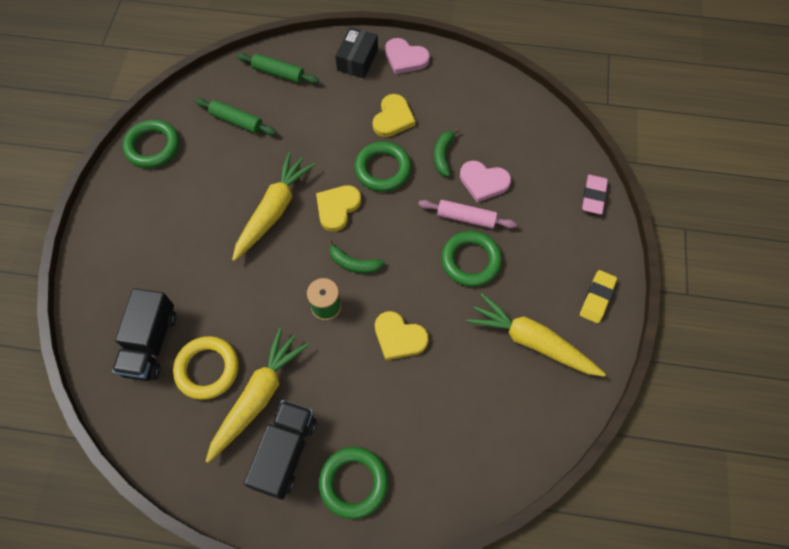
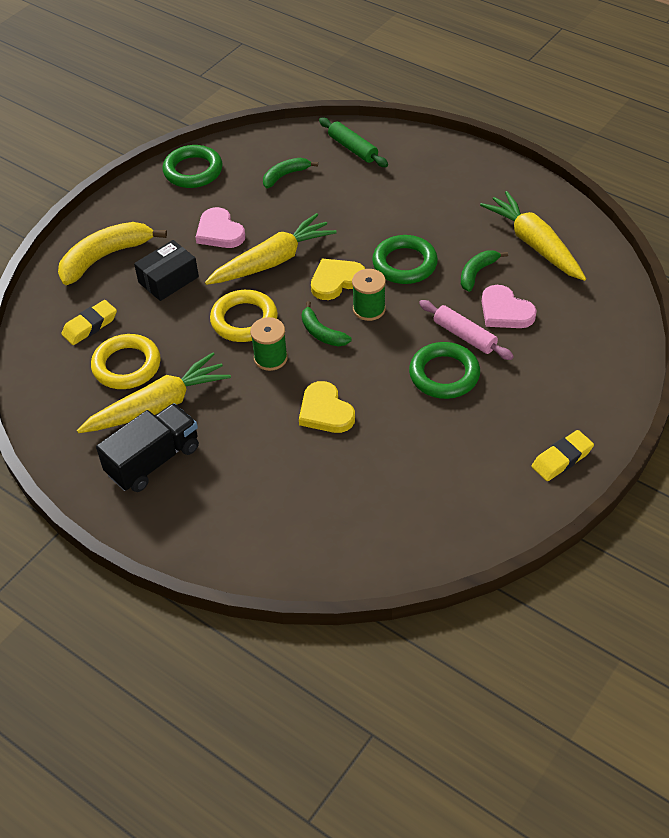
camera: 30 degrees right, 15 degrees down
black truck [112,288,176,381] -> yellow eraser [61,300,117,345]
green rolling pin [195,98,277,136] -> green banana [263,158,318,188]
green ring [319,447,388,519] -> none
black box [335,27,378,78] -> black box moved to [134,240,199,301]
yellow heart [373,94,416,137] -> none
pink heart [385,38,430,74] -> pink heart moved to [195,207,245,248]
yellow carrot [467,293,606,377] -> yellow carrot moved to [480,191,586,281]
pink eraser [582,175,608,214] -> none
none -> yellow banana [58,222,167,285]
none -> yellow ring [210,290,278,342]
none -> green spool [352,269,386,321]

